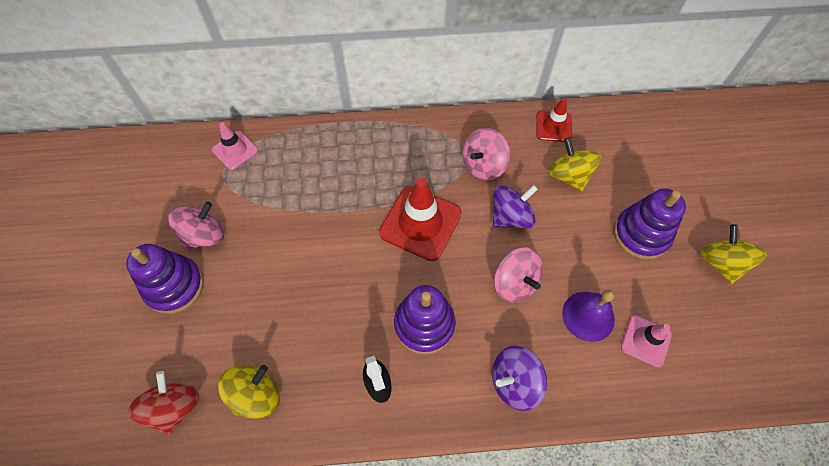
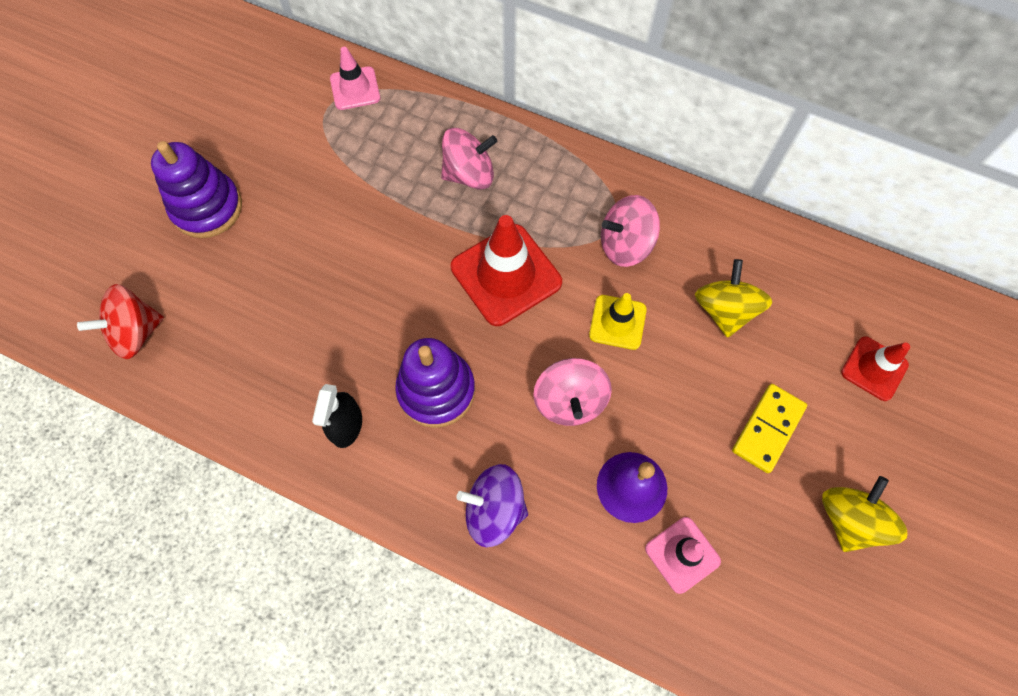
camera: 30 degrees right, 5 degrees up
red spinning top [128,371,199,435] -> red spinning top turned 150 degrees counterclockwise [77,284,164,359]
pink spinning top [168,201,224,250] -> pink spinning top moved to [441,128,497,189]
yellow spinning top [218,365,280,418] -> none
purple spinning top [493,185,538,228] -> yellow traffic cone [589,293,647,350]
red traffic cone [536,98,572,142] -> red traffic cone moved to [841,336,910,401]
purple stacking toy [614,189,686,260] -> yellow domino [732,384,807,473]

